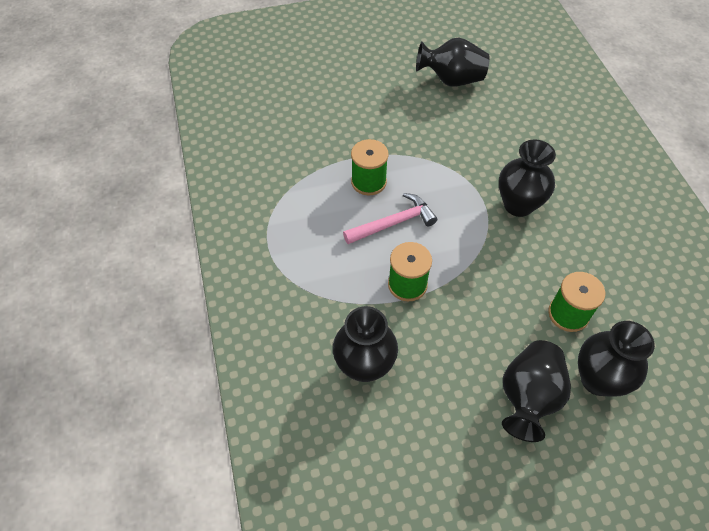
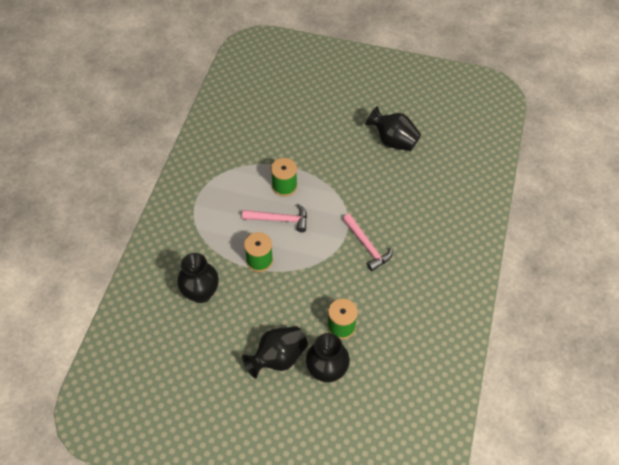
camera: 30 degrees right, 0 degrees up
black vase [499,139,556,217] -> pink hammer [343,214,393,271]

